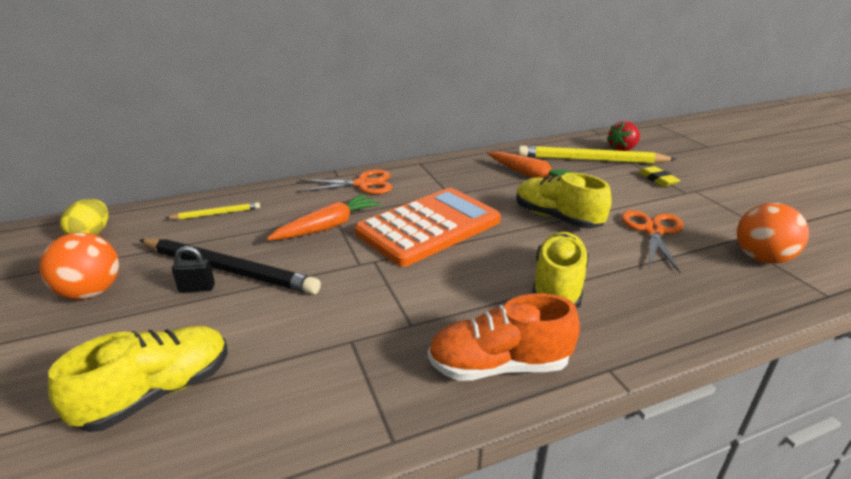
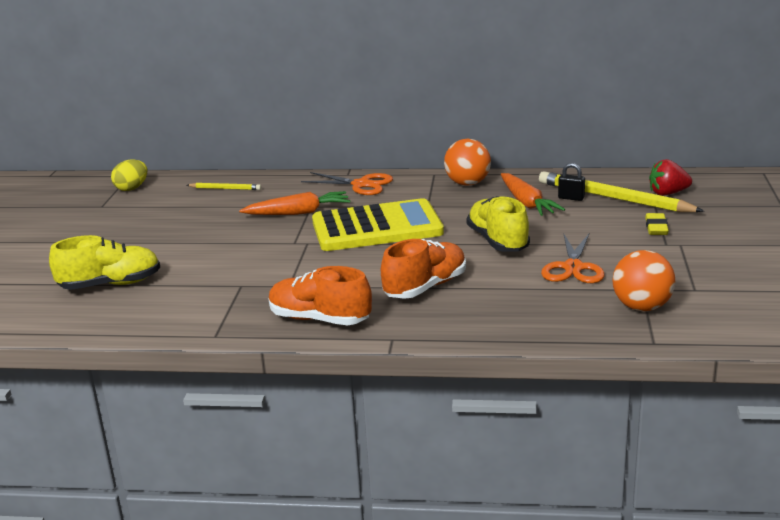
camera: 30 degrees right, 5 degrees down
orange ball [39,232,119,299] -> orange ball moved to [444,139,491,186]
black pencil [140,239,321,295] -> none
black padlock [172,246,215,292] -> black padlock moved to [558,163,585,201]
orange calculator [355,188,501,267] -> yellow calculator [312,198,444,251]
yellow shoe [532,232,589,309] -> orange shoe [381,239,466,299]
orange scissors [621,210,683,273] -> orange scissors turned 150 degrees clockwise [541,234,605,283]

